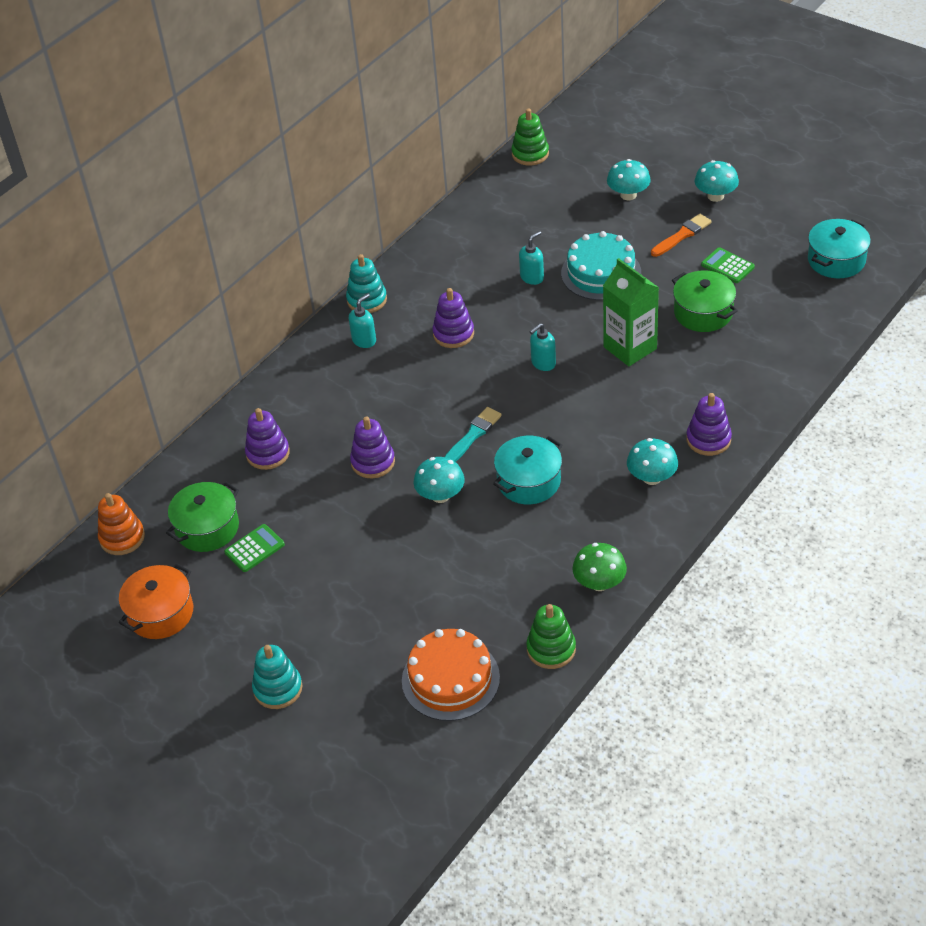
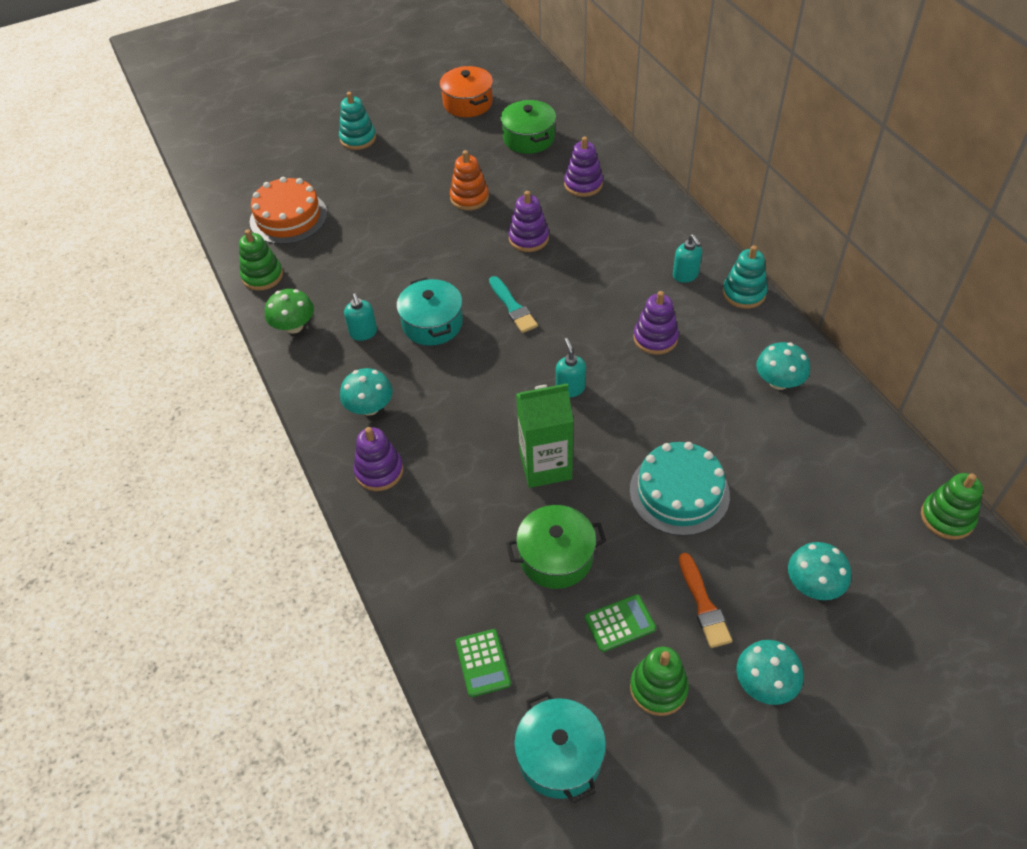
camera: 115 degrees right, 5 degrees up
orange stacking toy [98,493,145,555] -> orange stacking toy moved to [450,150,489,211]
green calculator [224,524,285,572] -> green calculator moved to [456,629,511,697]
turquoise mushroom [414,457,465,503] -> turquoise mushroom moved to [756,342,810,390]
turquoise soap dispenser [519,231,544,285] -> turquoise soap dispenser moved to [344,293,377,341]
none -> green stacking toy [630,647,689,716]

